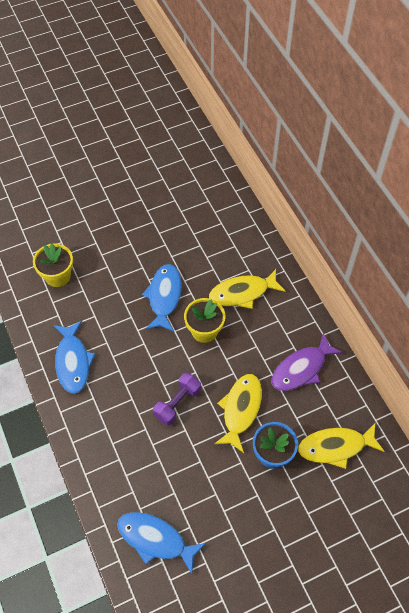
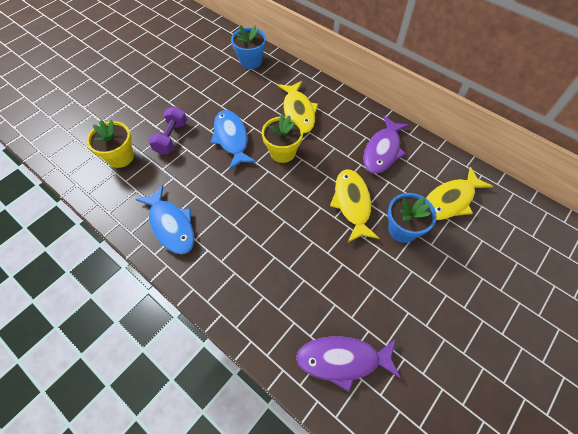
camera: 25 degrees left, 0 degrees up
blue fish [117,512,206,574] -> purple fish [296,336,401,392]
purple dumbbell [153,373,201,426] -> purple dumbbell moved to [149,106,187,155]
yellow fish [209,269,286,309] -> yellow fish turned 60 degrees counterclockwise [278,81,318,133]
none -> blue flower pot [231,25,266,69]

